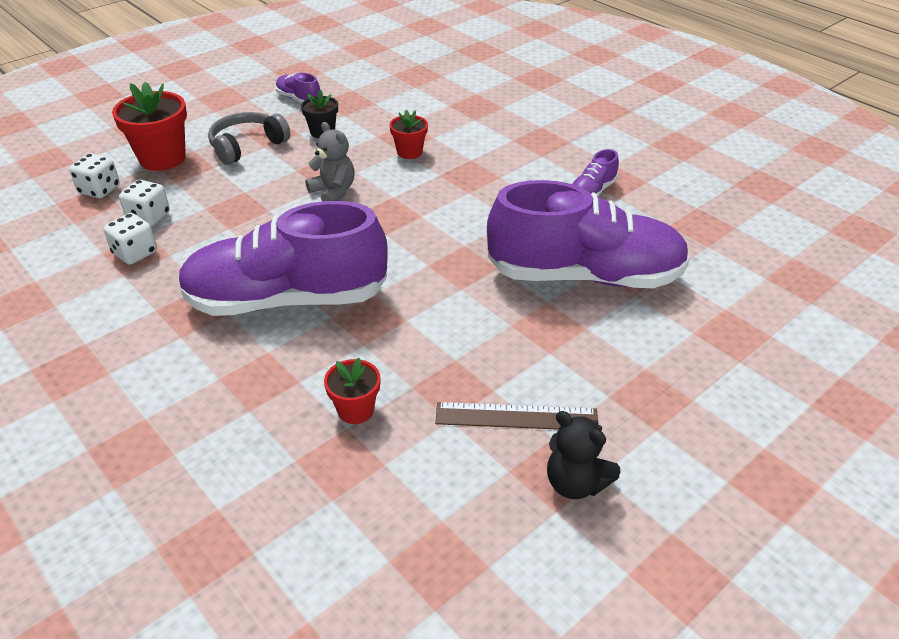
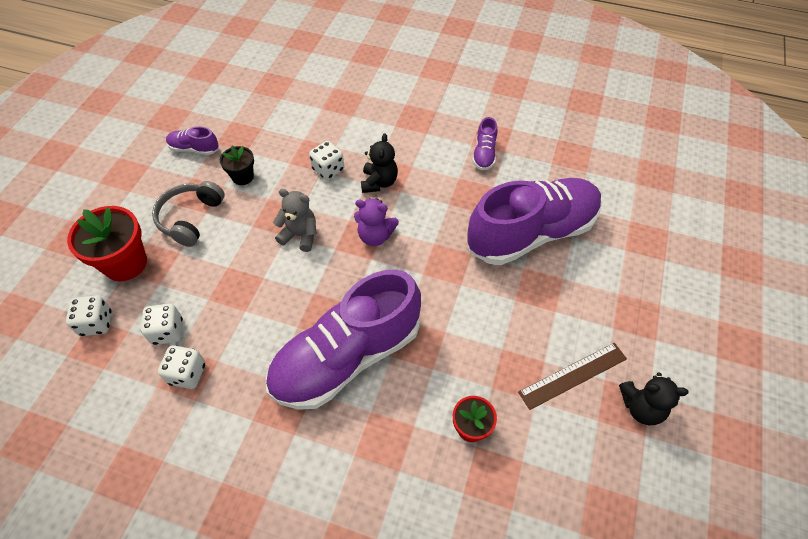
camera: 30 degrees left, 15 degrees up
red flower pot [389,110,428,159] -> white dice [309,141,344,180]
none -> purple teddy bear [354,198,399,246]
none -> black teddy bear [361,133,398,193]

